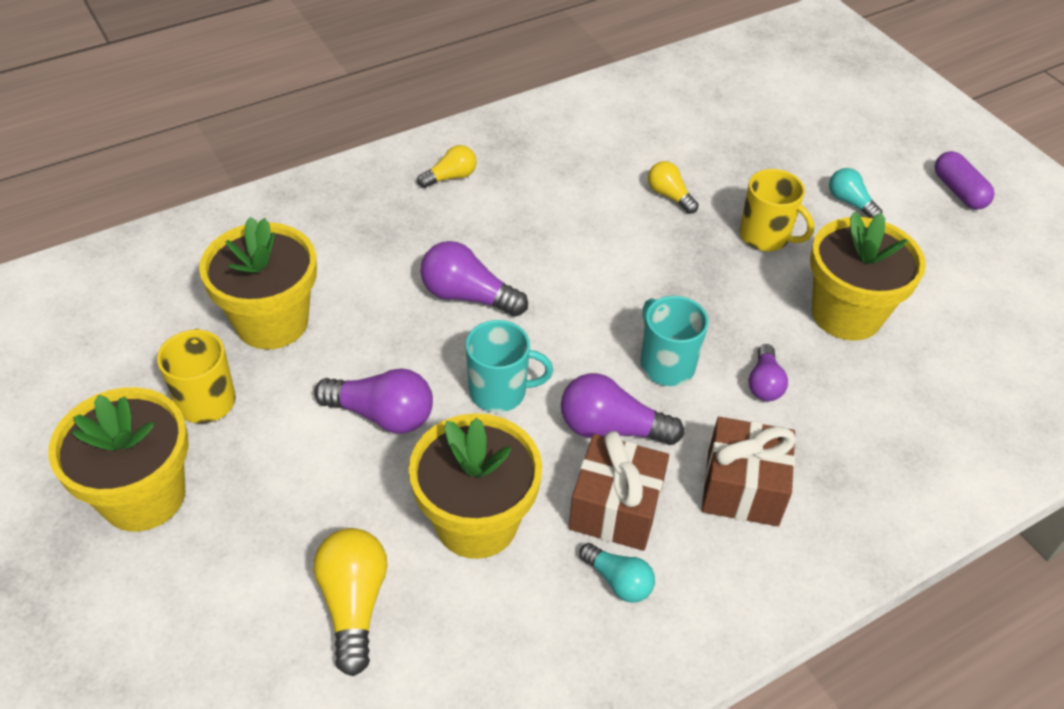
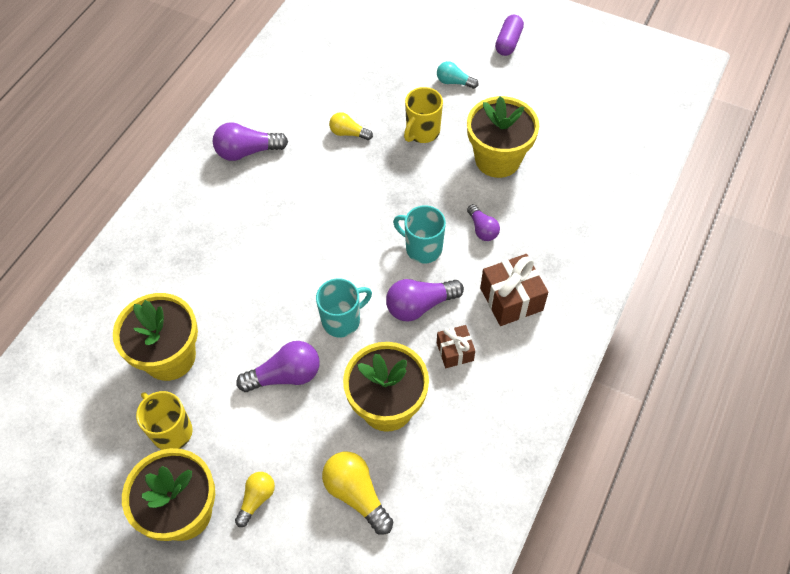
camera: 30 degrees left, 10 degrees up
yellow light bulb [417,145,477,188] -> yellow light bulb moved to [235,472,275,527]
purple light bulb [420,241,528,317] -> purple light bulb moved to [213,122,288,161]
brown gift [569,431,669,551] -> brown gift [437,325,475,368], size x0.61
turquoise light bulb [579,543,655,603] -> none
yellow mug [740,169,814,251] -> yellow mug turned 120 degrees clockwise [404,87,443,143]
purple capsule [934,151,994,210] -> purple capsule turned 75 degrees clockwise [495,15,524,56]

